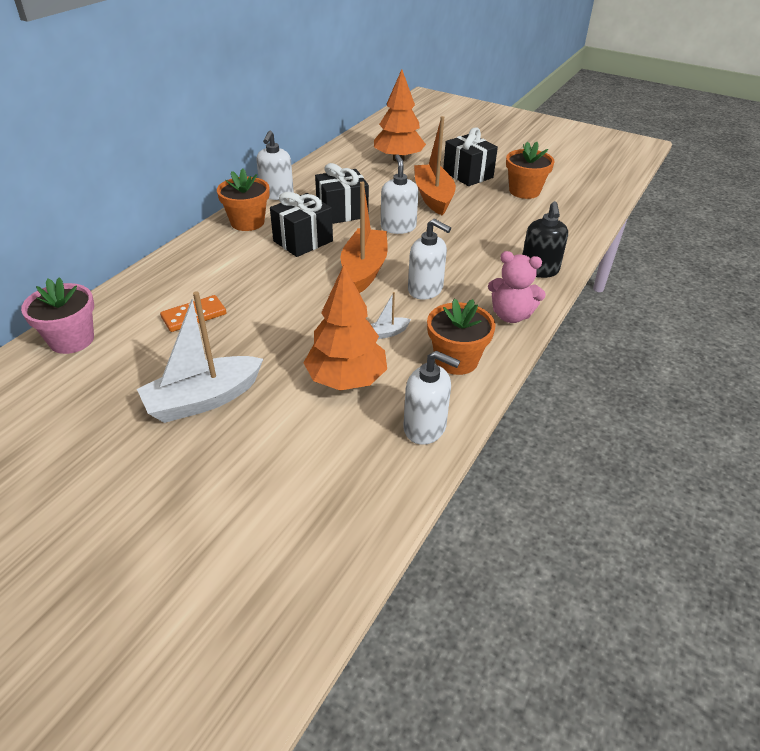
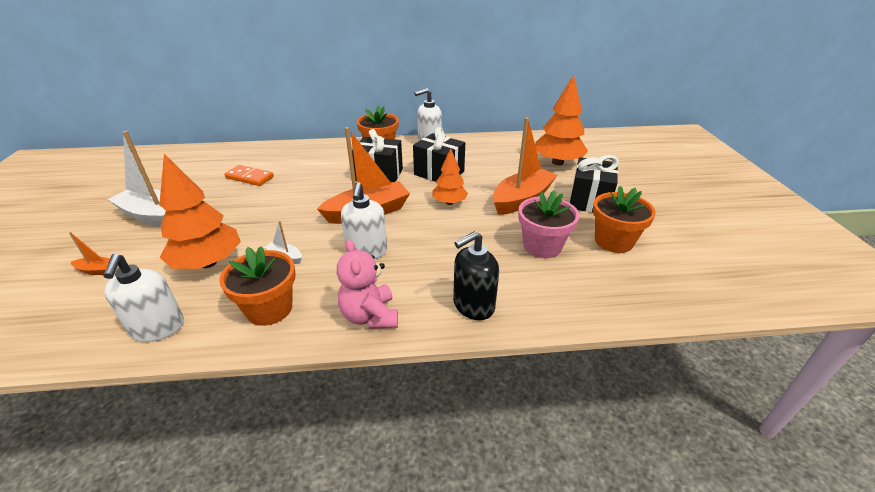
camera: 55 degrees right, 5 degrees down
pink flower pot [21,277,94,354] -> pink flower pot moved to [518,190,579,258]
white soap dispenser [381,154,418,234] -> orange tree [433,149,468,205]
none -> orange boat [69,232,117,275]

